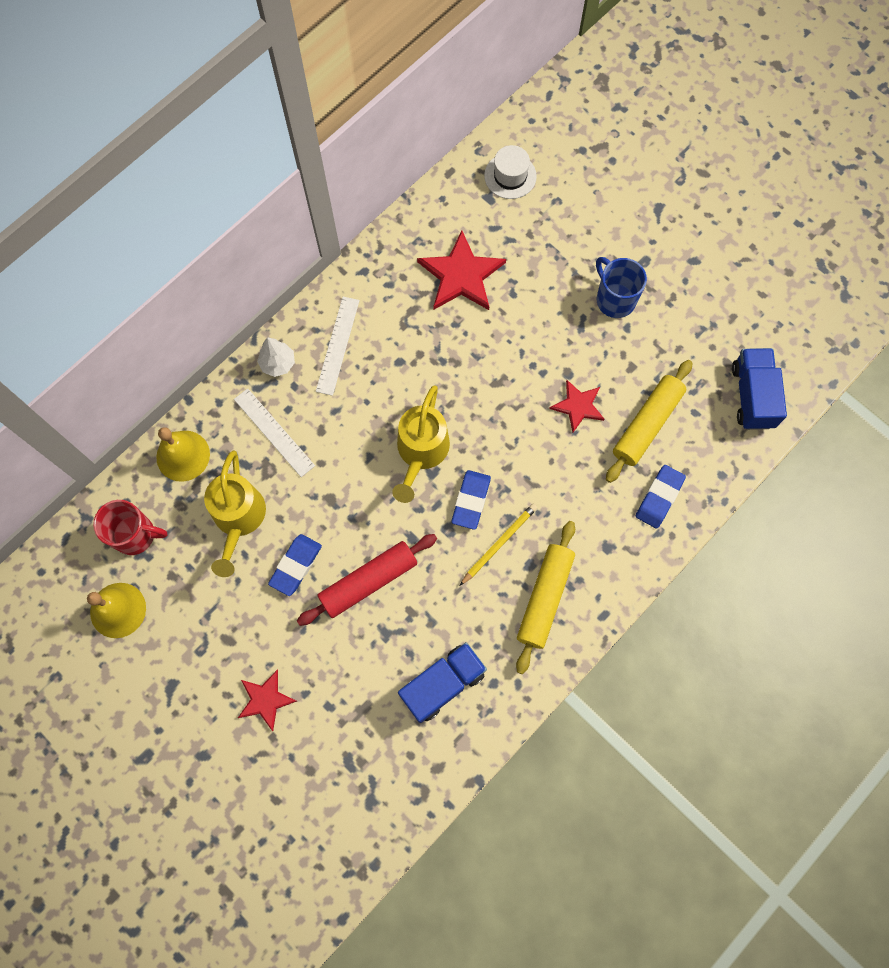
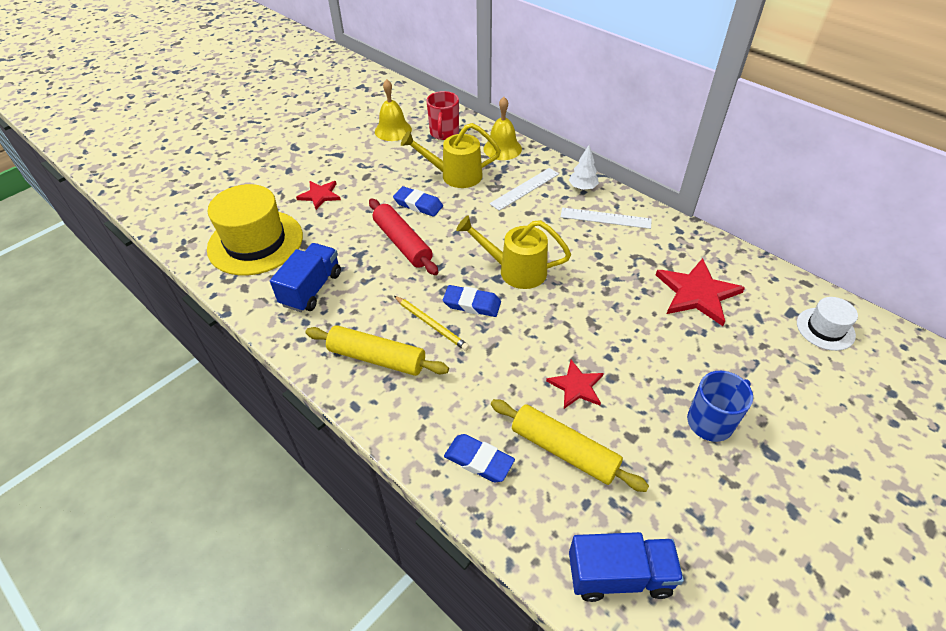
camera: 90 degrees right, 25 degrees down
blue truck [398,642,487,723] -> blue truck turned 120 degrees counterclockwise [270,243,341,312]
none -> yellow hat [207,184,303,275]

